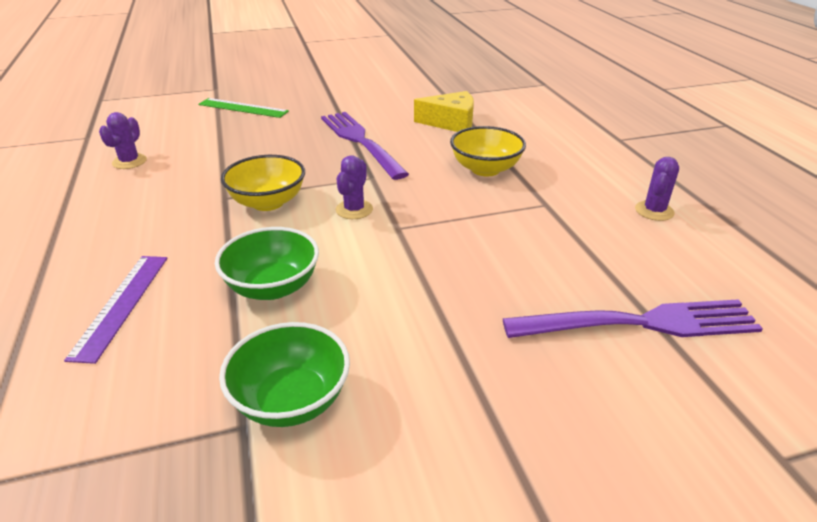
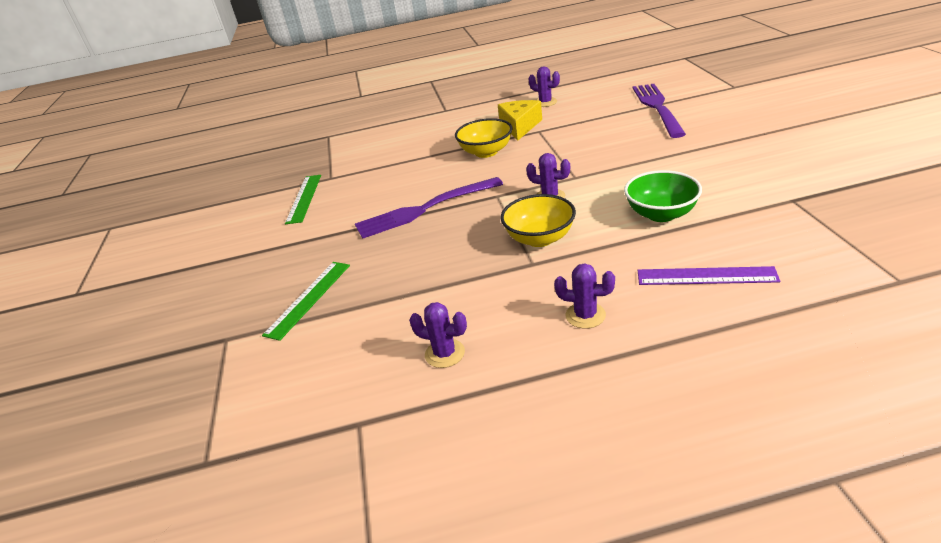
camera: 80 degrees left, 0 degrees up
green bowl [219,322,350,427] -> none
yellow cheese [414,91,474,132] -> yellow cheese moved to [498,100,542,141]
none -> green ruler [285,175,321,224]
none -> purple cactus [554,263,615,329]

